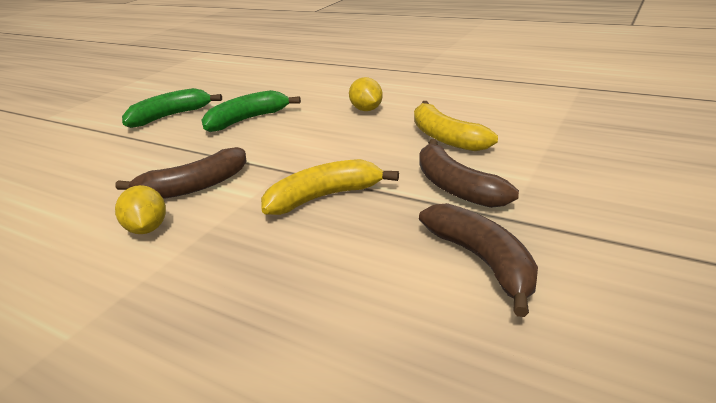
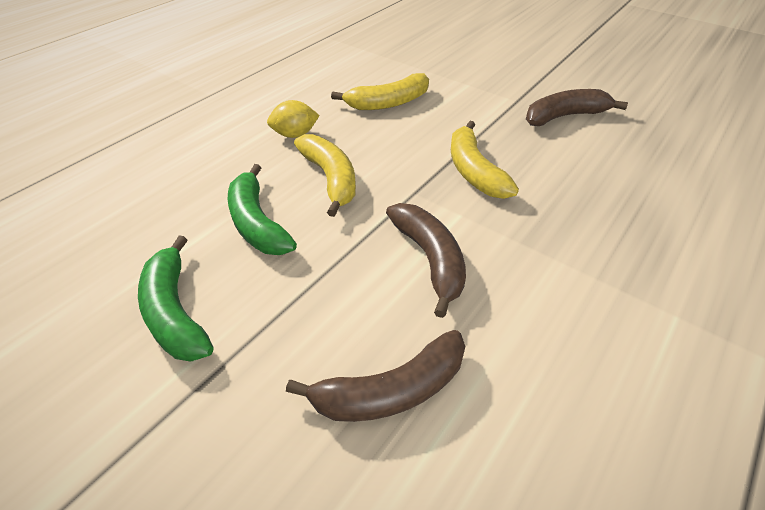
camera: 85 degrees left, 15 degrees up
yellow lemon [115,185,166,234] -> none
brown banana [419,139,519,208] -> brown banana moved to [286,330,465,422]
none -> yellow banana [294,134,356,217]

